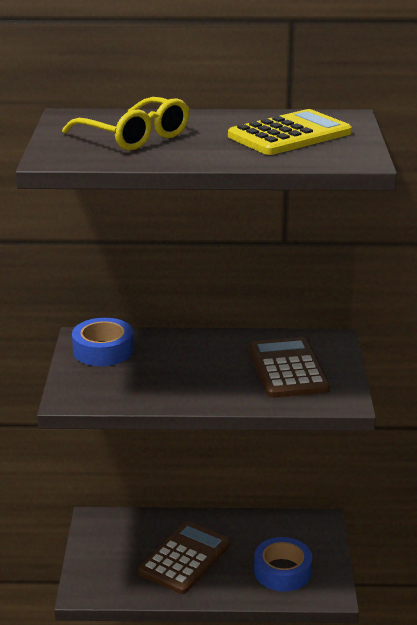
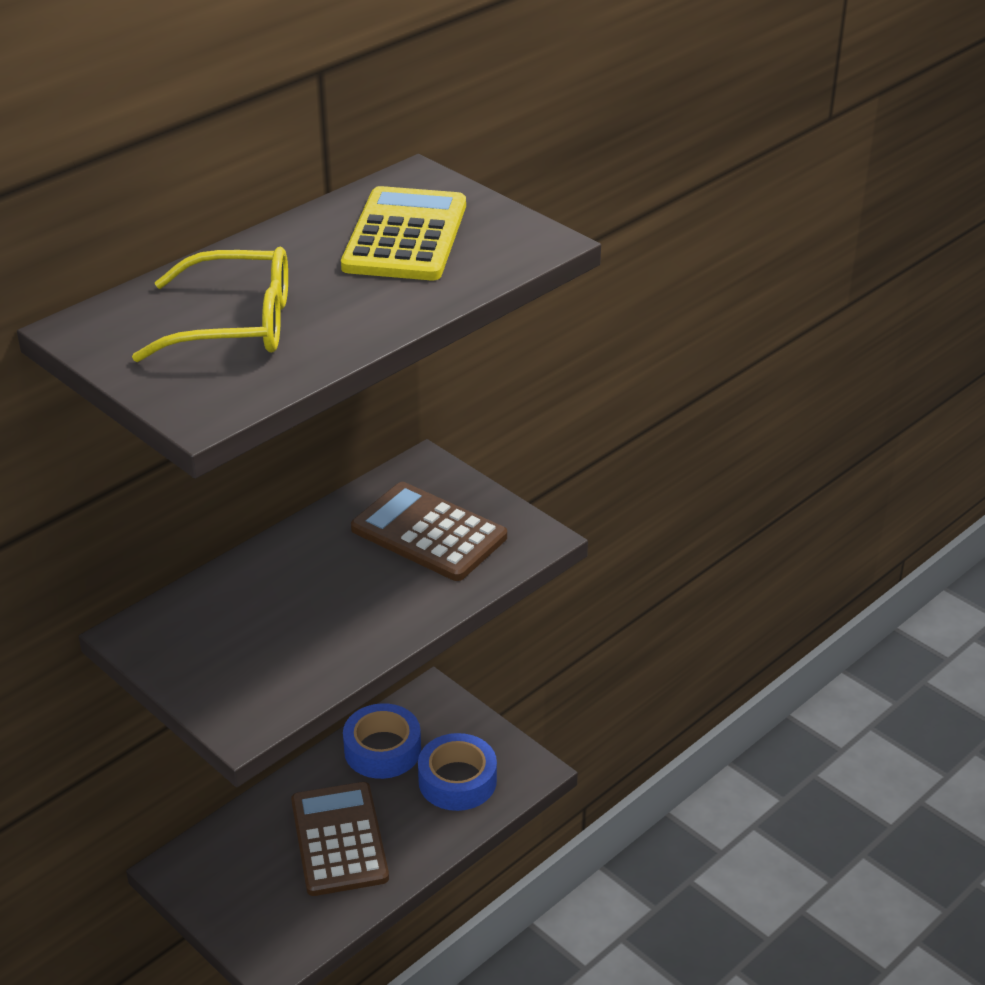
camera: 45 degrees left, 10 degrees up
blue tape [72,318,134,366] -> blue tape moved to [343,703,421,779]

